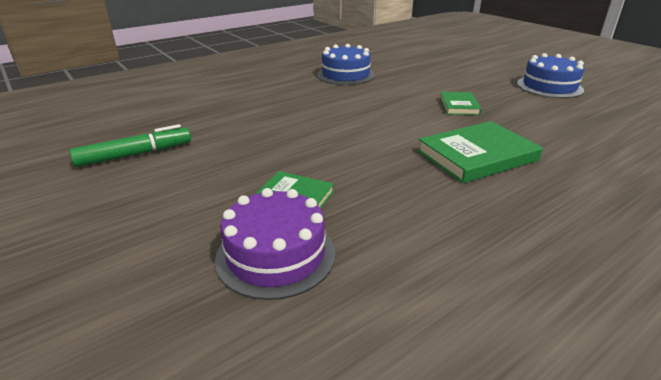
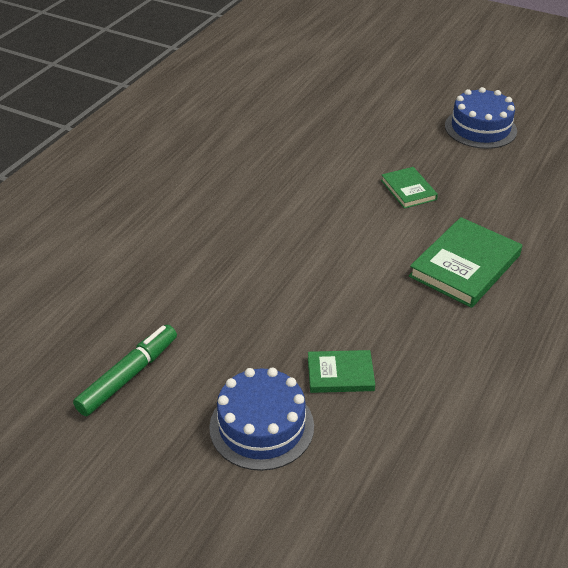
camera: 25 degrees left, 10 degrees up
purple cake [215,188,336,300] -> none
blue cake [317,44,375,85] -> blue cake moved to [209,368,314,471]

